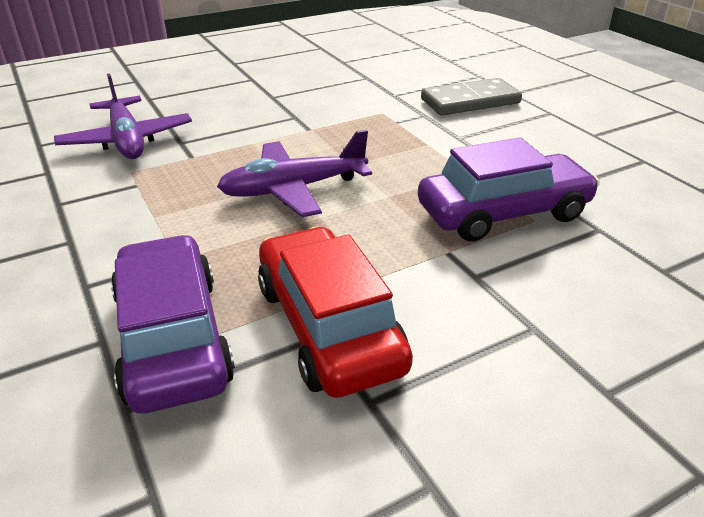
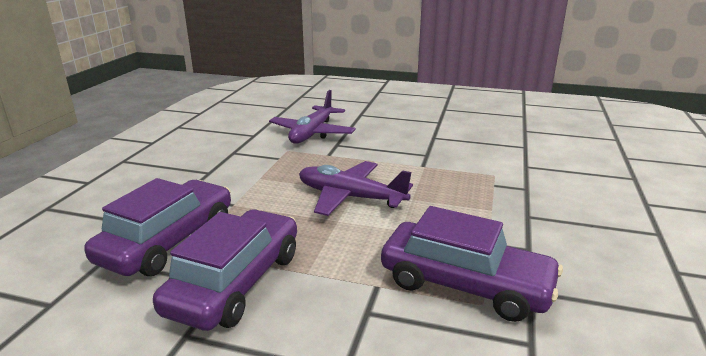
camera: 45 degrees right, 10 degrees down
red car [258,227,413,398] -> purple car [153,209,297,331]
grey domino [421,78,522,116] -> none

